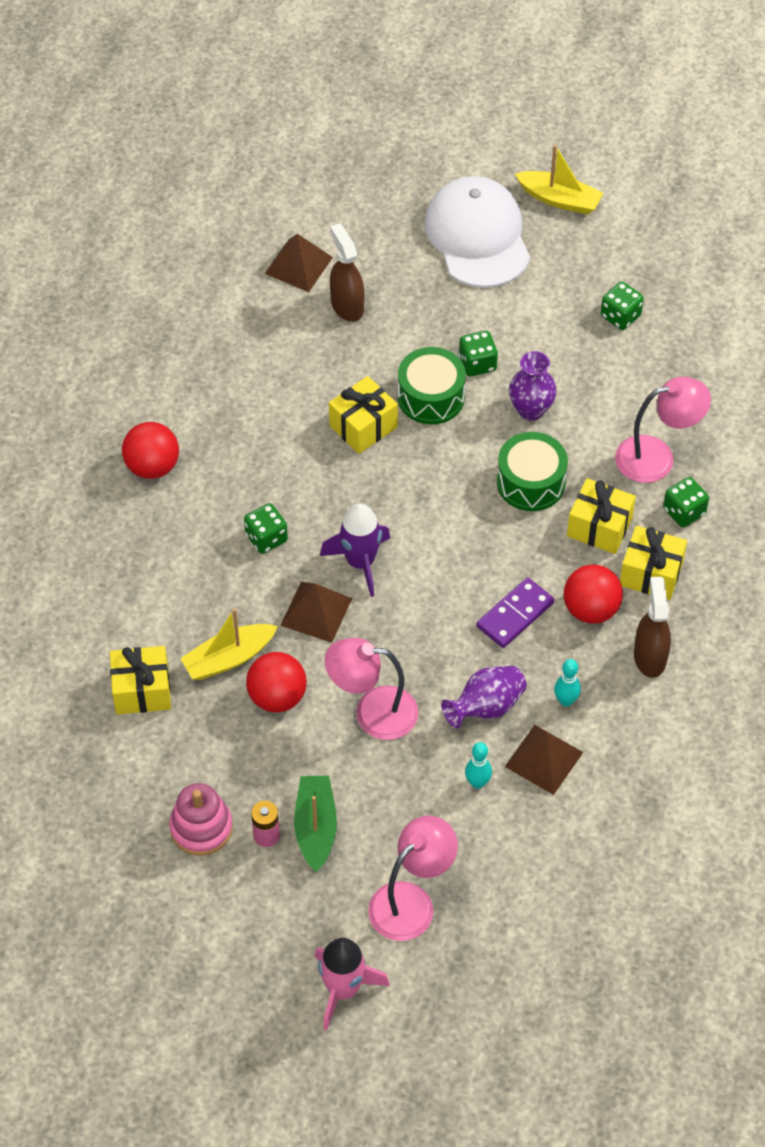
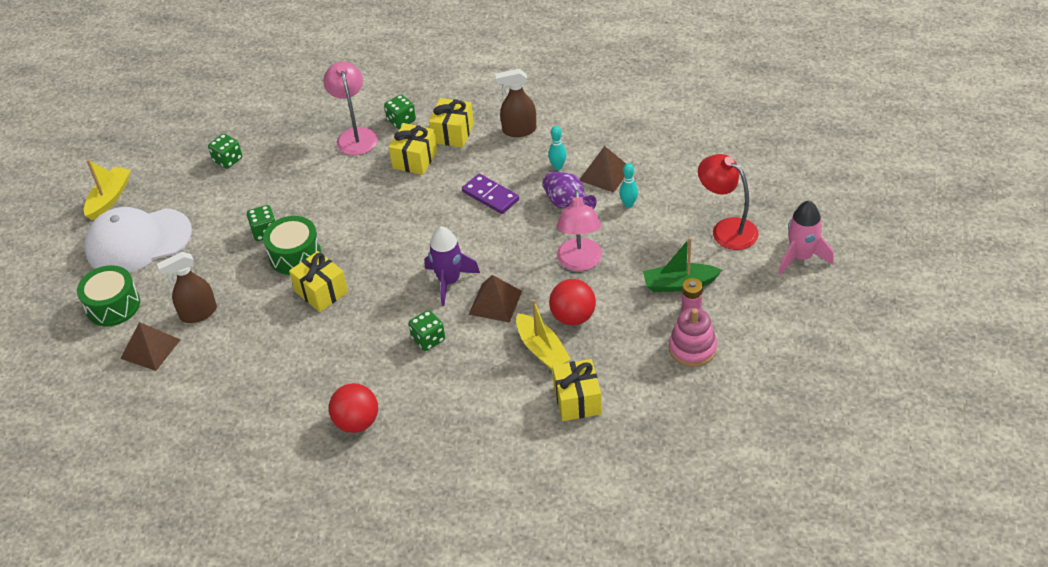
camera: 90 degrees left, 10 degrees down
pink lamp [368,816,458,941] -> red lamp [698,154,759,250]
green drum [497,432,568,511] -> green drum moved to [77,265,140,327]
purple vase [509,351,557,421] -> none
red ball [564,565,623,624] -> none

